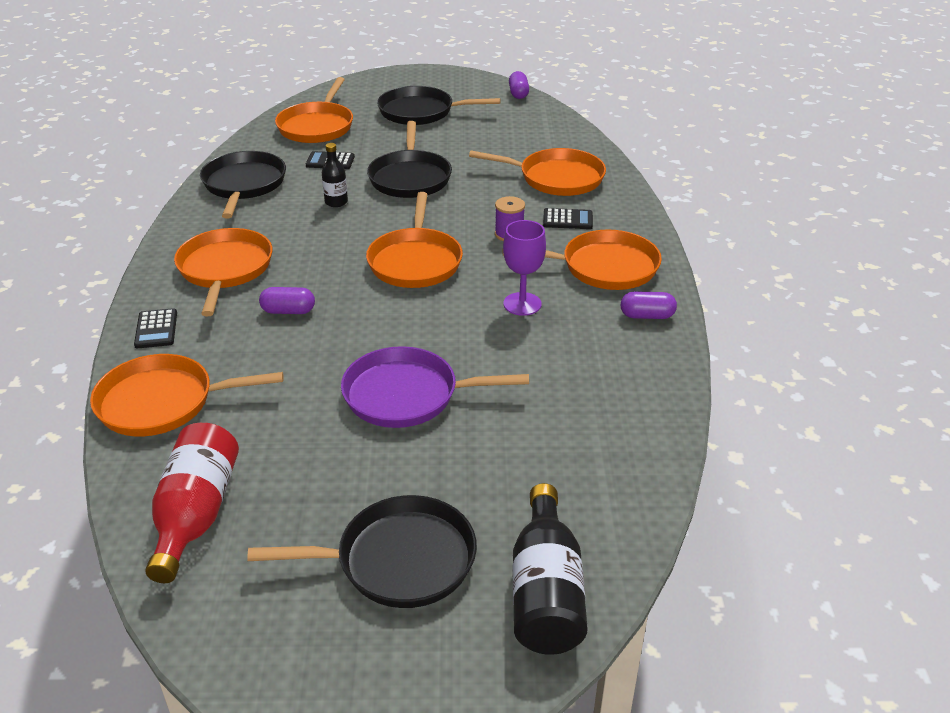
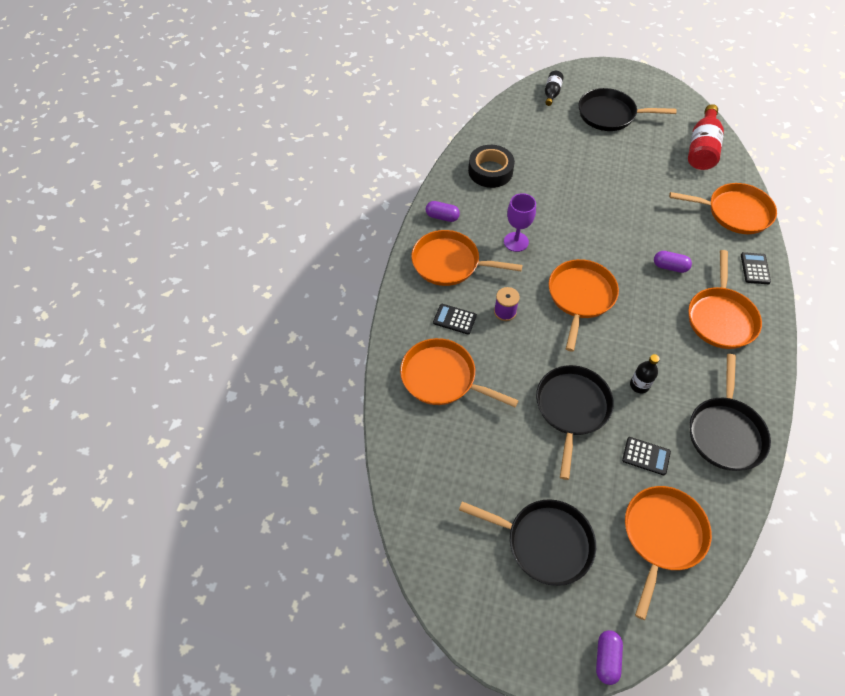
camera: 165 degrees left, 20 degrees up
purple pan [341,346,529,428] -> none
purple capsule [509,71,529,99] -> purple capsule moved to [596,630,623,685]
black bottle [513,483,588,655] -> black bottle [545,71,564,106], size x0.55
none -> black tape [468,145,515,188]

